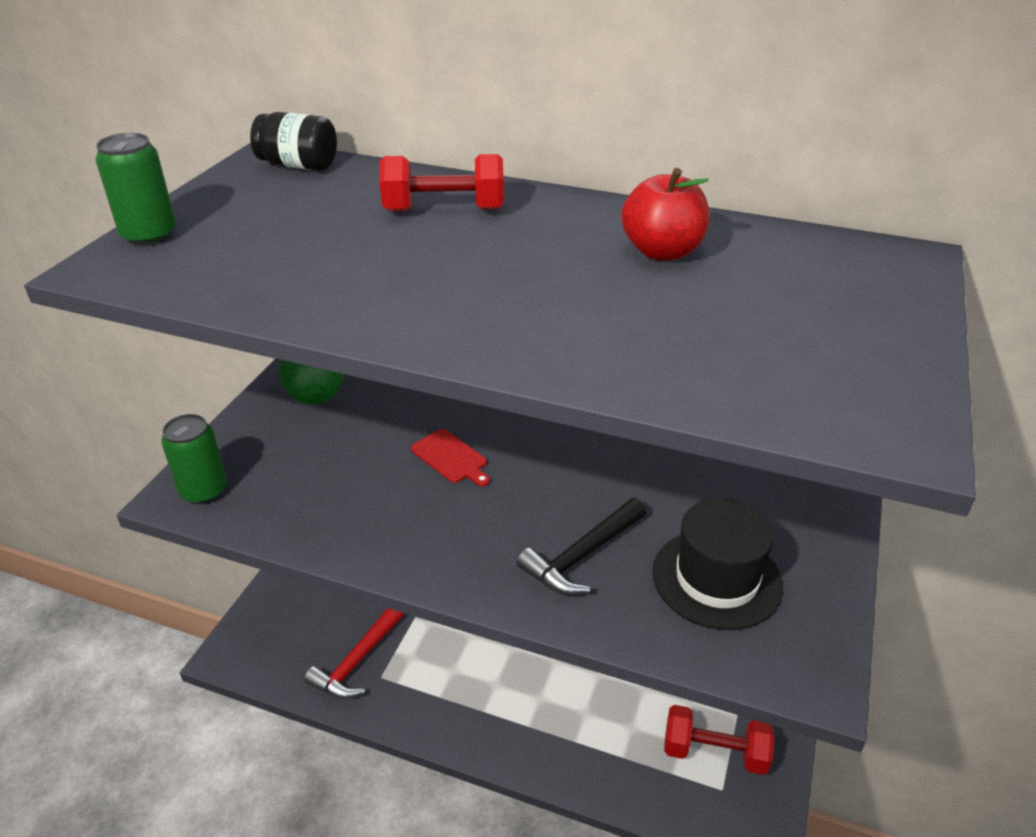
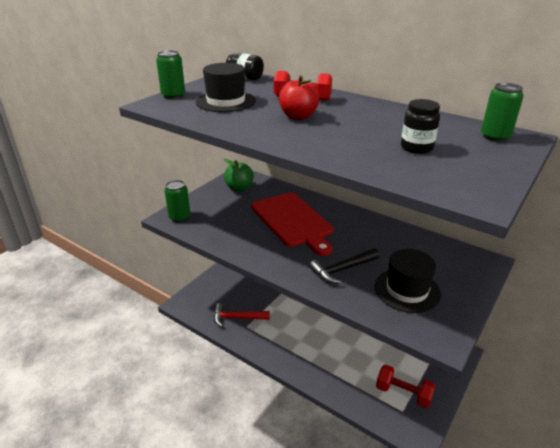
camera: 15 degrees right, 5 degrees down
red hammer [304,608,403,699] -> red hammer turned 45 degrees clockwise [214,303,270,327]
red cutting board [411,429,490,486] -> red cutting board [251,192,333,256], size x2.42
red apple [621,168,709,261] -> red apple moved to [279,75,320,120]
none -> black hat [196,63,256,112]
none -> black jar [401,99,440,154]
none -> green can [481,83,524,142]

